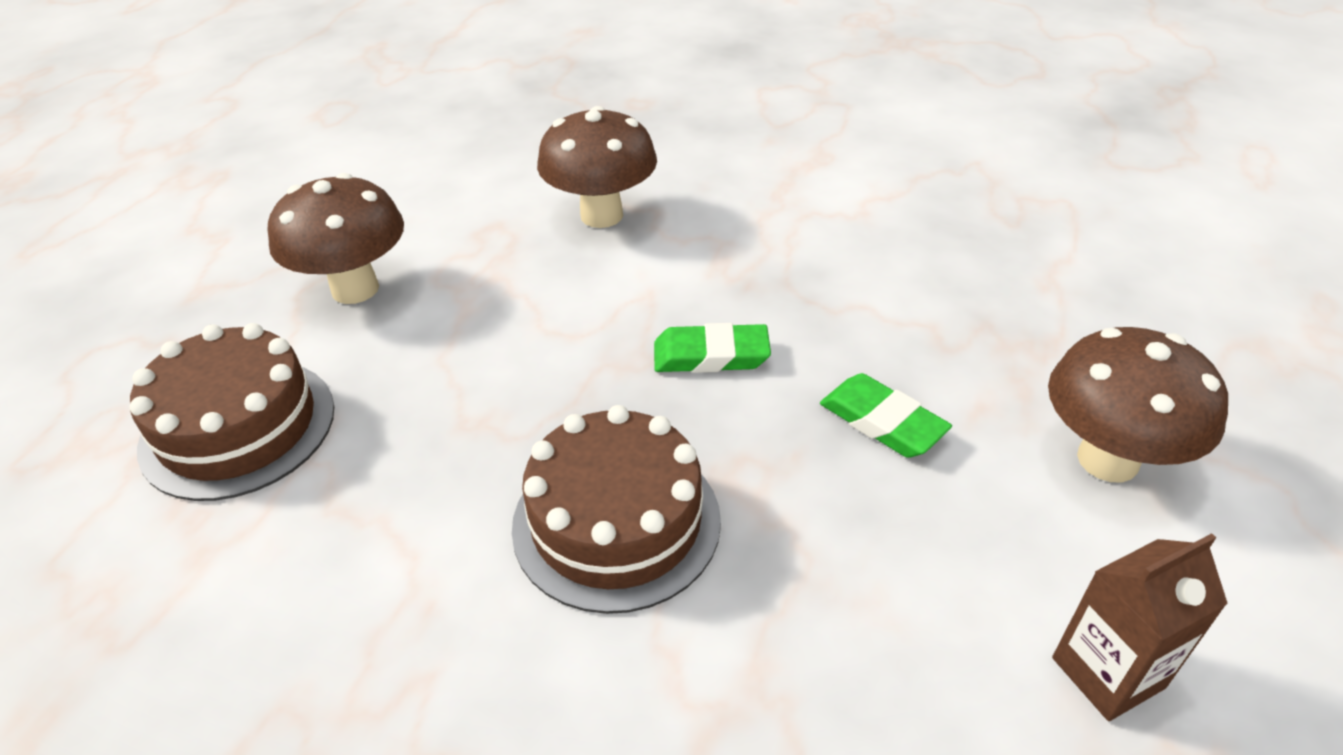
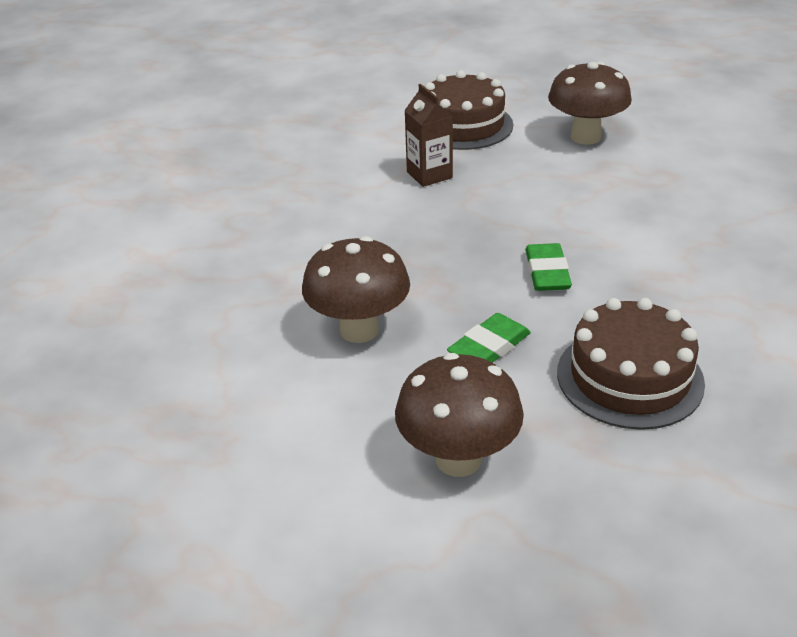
camera: 90 degrees right, 5 degrees down
brown cake [512,405,721,614] -> brown cake moved to [557,298,705,430]
brown mushroom [537,106,657,228] -> brown mushroom moved to [302,236,410,343]
brown carton [1052,533,1228,721] -> brown carton moved to [404,84,453,187]

